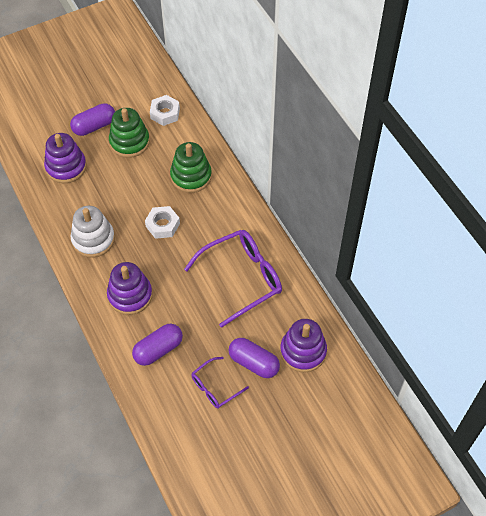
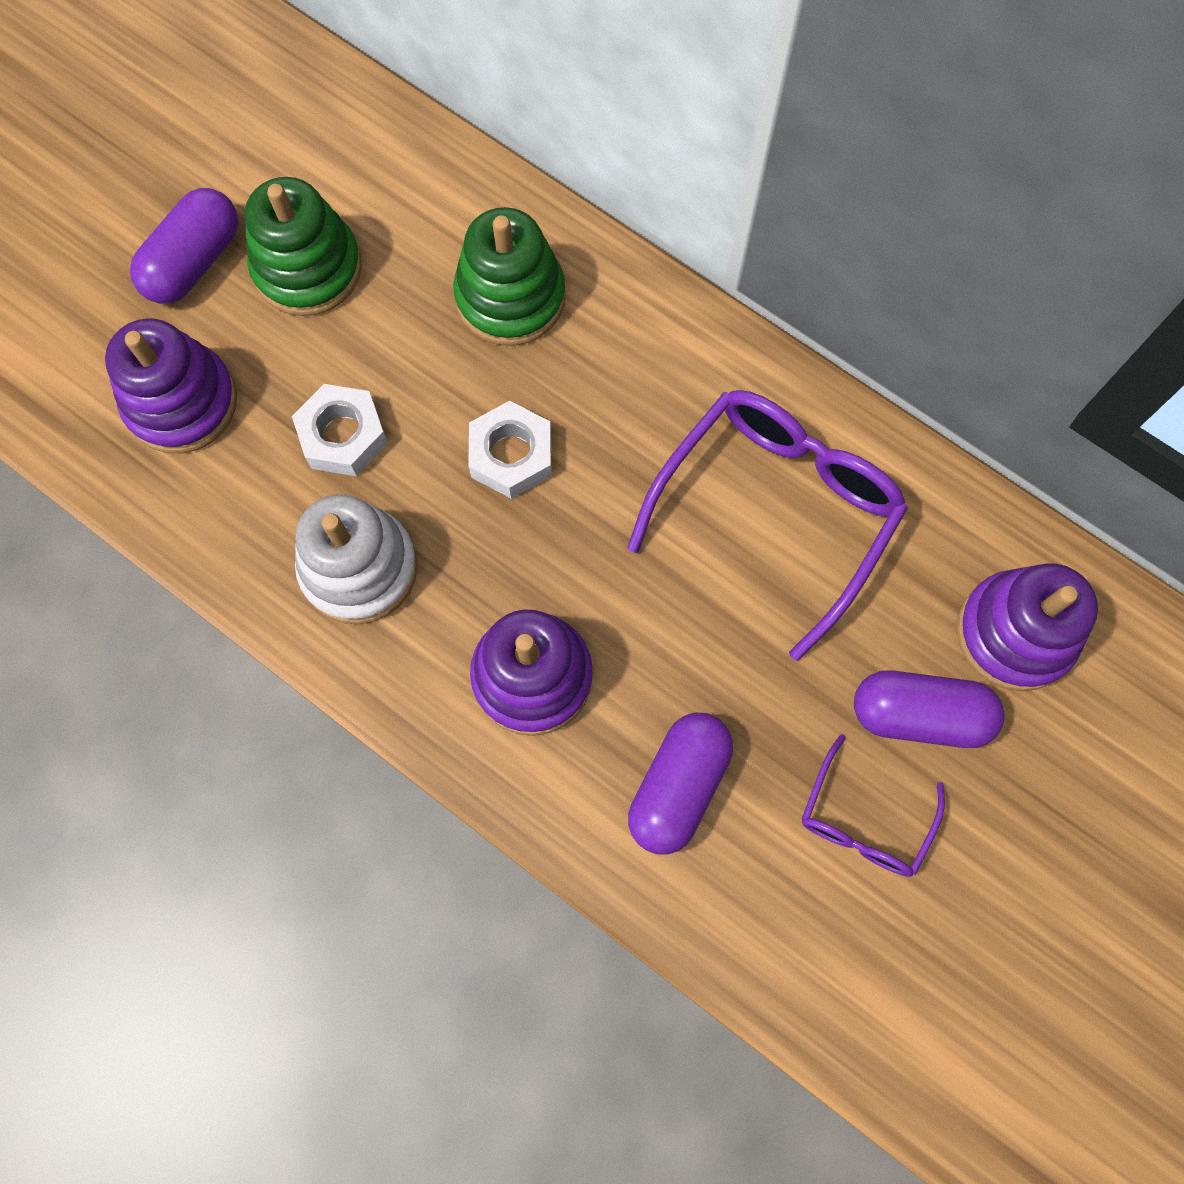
camera: 25 degrees left, 15 degrees up
white nut [150,95,180,126] -> white nut moved to [292,384,388,476]

